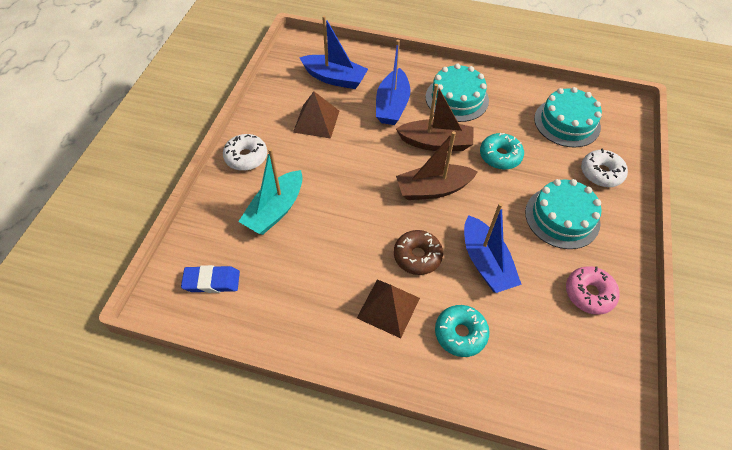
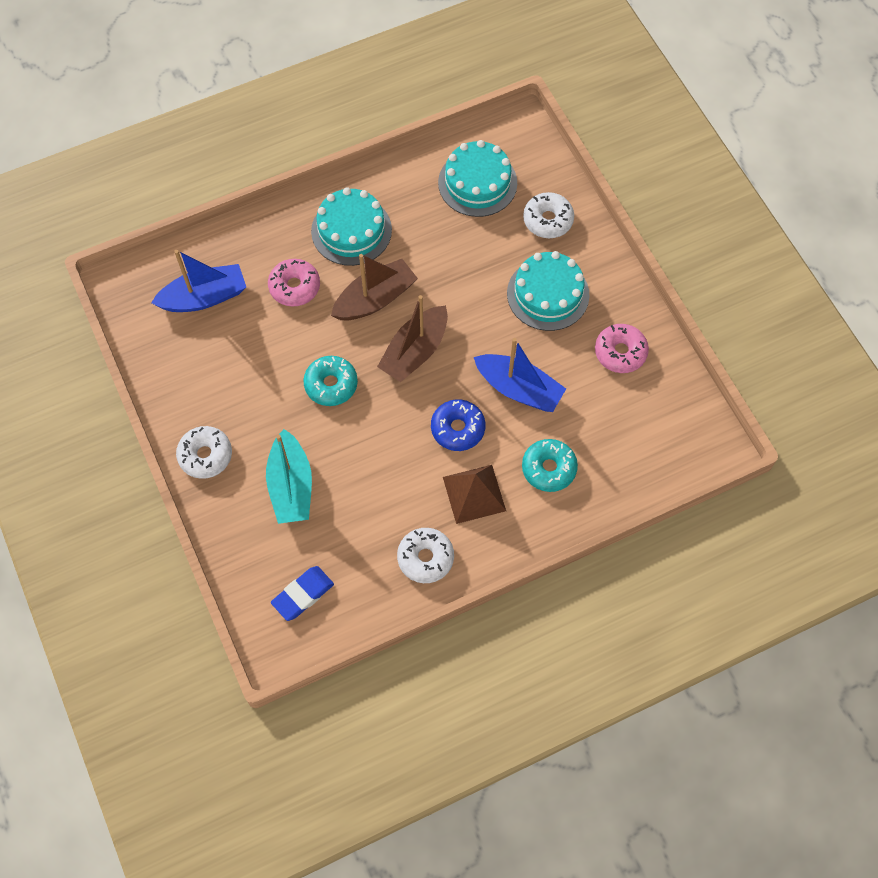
camera: 40 degrees left, 10 degrees up
brown pyramid [293,92,339,139] -> none
blue boat [376,40,410,125] -> pink donut [268,259,320,307]
brown donut [394,230,443,275] -> blue donut [431,399,485,451]
turquoise donut [480,133,524,170] -> turquoise donut moved to [303,356,358,406]
none -> white donut [397,528,454,583]

